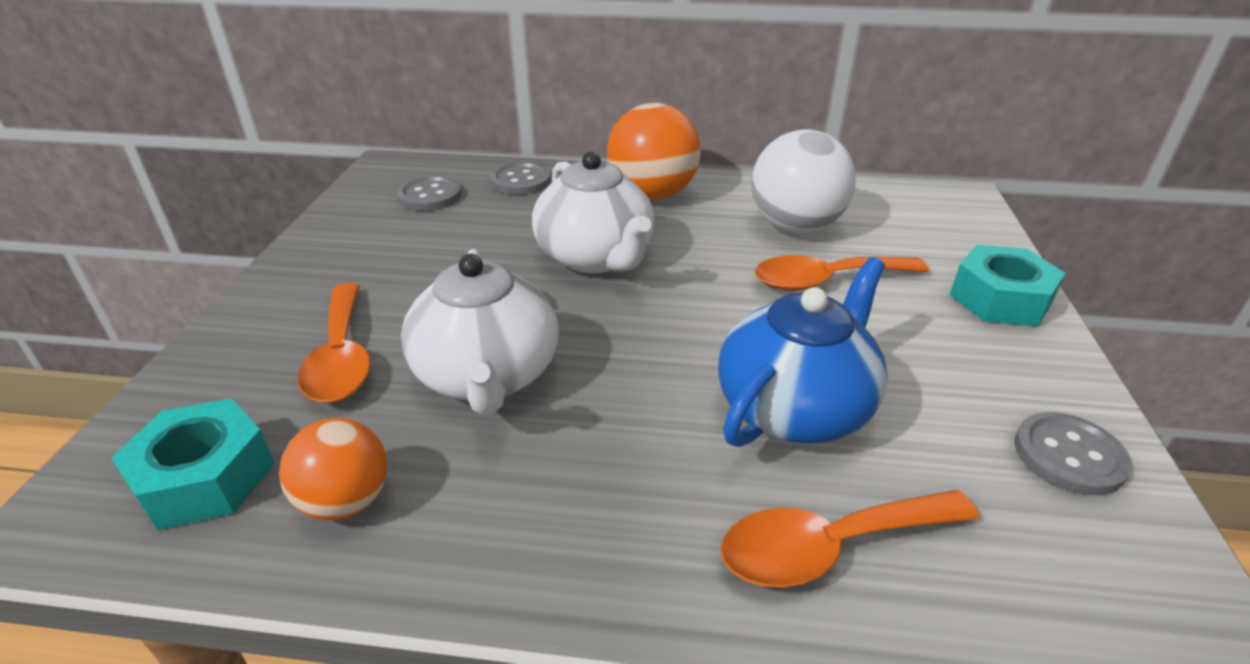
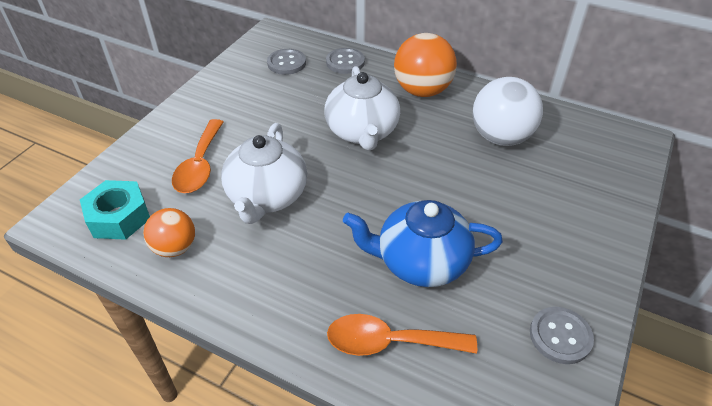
camera: 20 degrees right, 10 degrees up
blue teapot [718,257,888,447] -> blue teapot turned 150 degrees counterclockwise [343,200,503,287]
orange spoon [755,255,929,291] -> none
turquoise nut [950,245,1065,327] -> none

